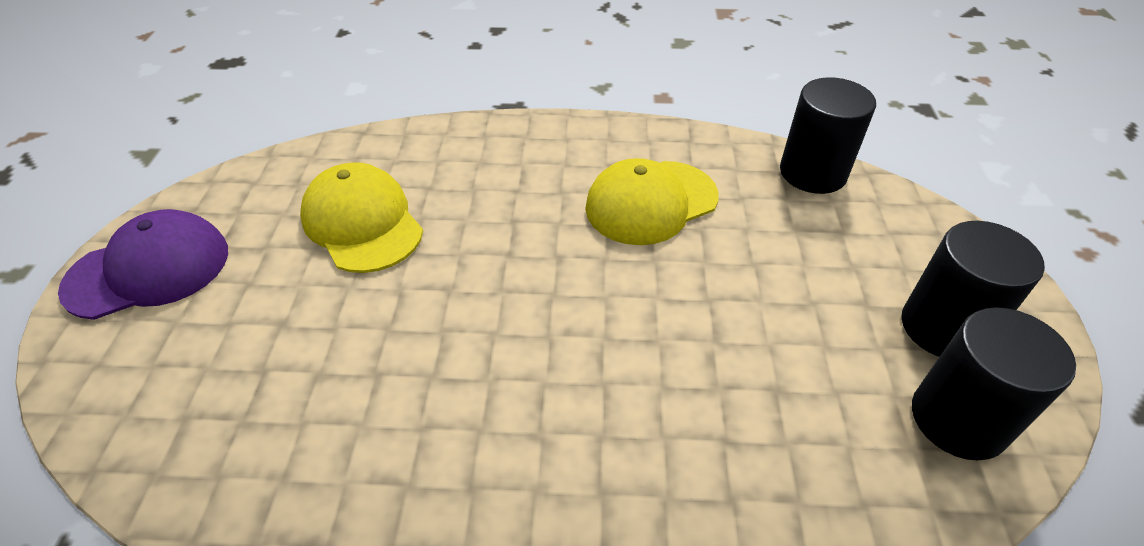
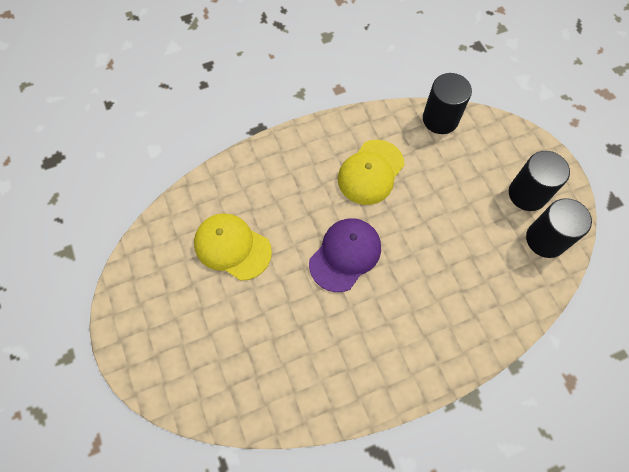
camera: 25 degrees left, 20 degrees up
purple cap [58,209,228,320] -> purple cap moved to [309,218,381,292]

